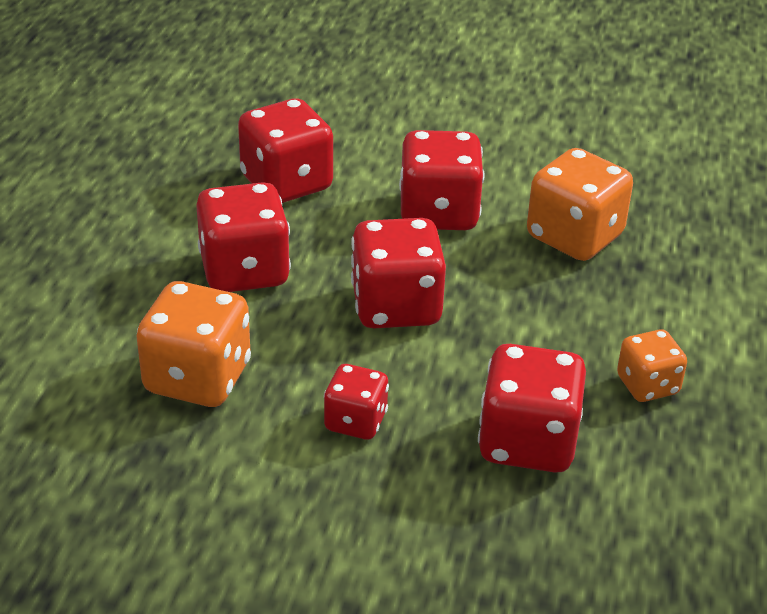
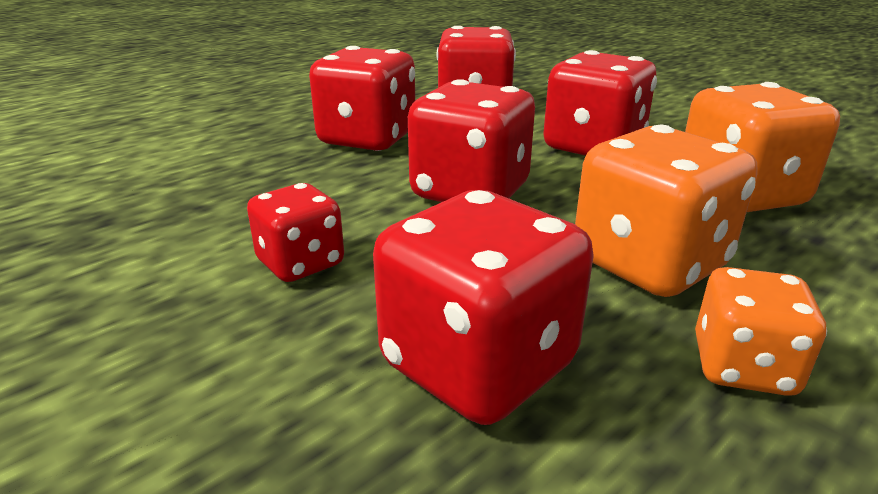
camera: 35 degrees right, 10 degrees down
orange dice [136,281,251,407] -> orange dice moved to [575,125,757,297]

